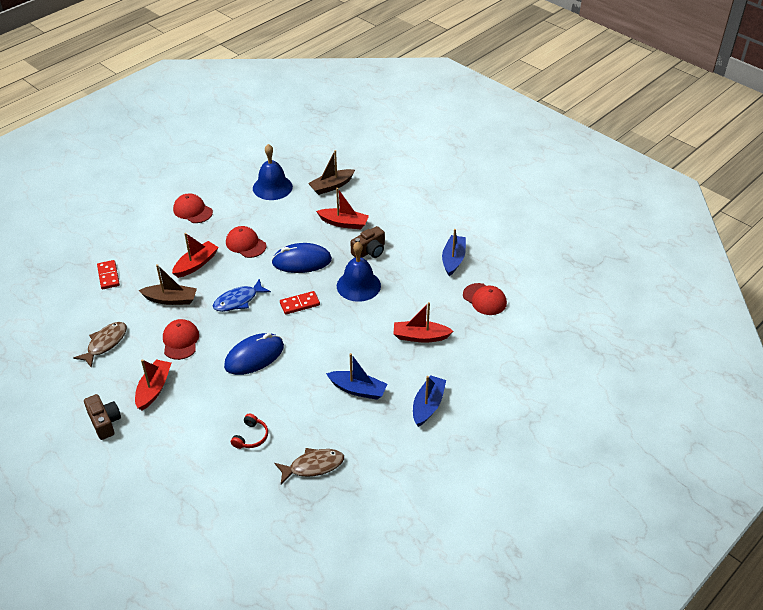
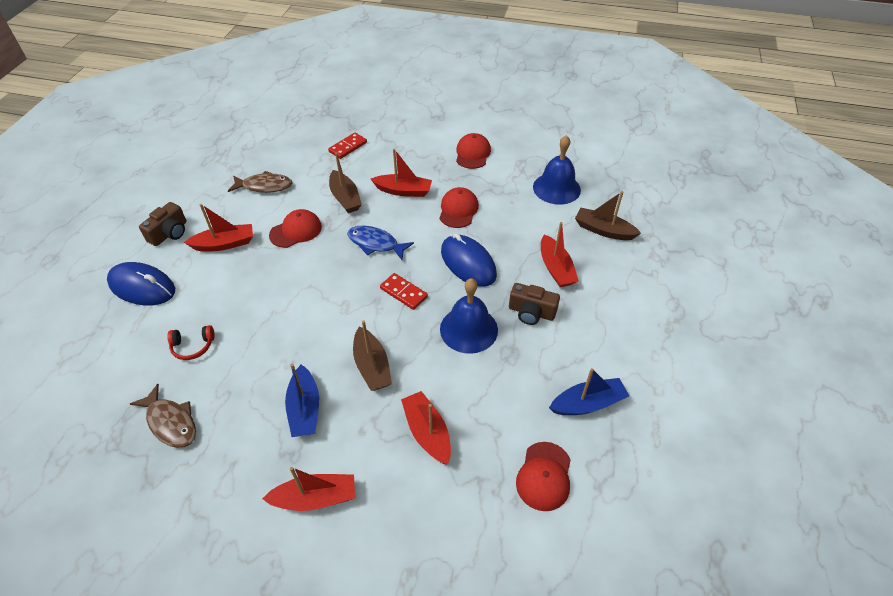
camera: 60 degrees right, 5 degrees up
blue mouse [224,333,284,375] -> blue mouse moved to [107,262,175,306]
blue boat [413,375,446,427] -> red boat [262,467,355,511]
none -> brown boat [353,320,392,391]

